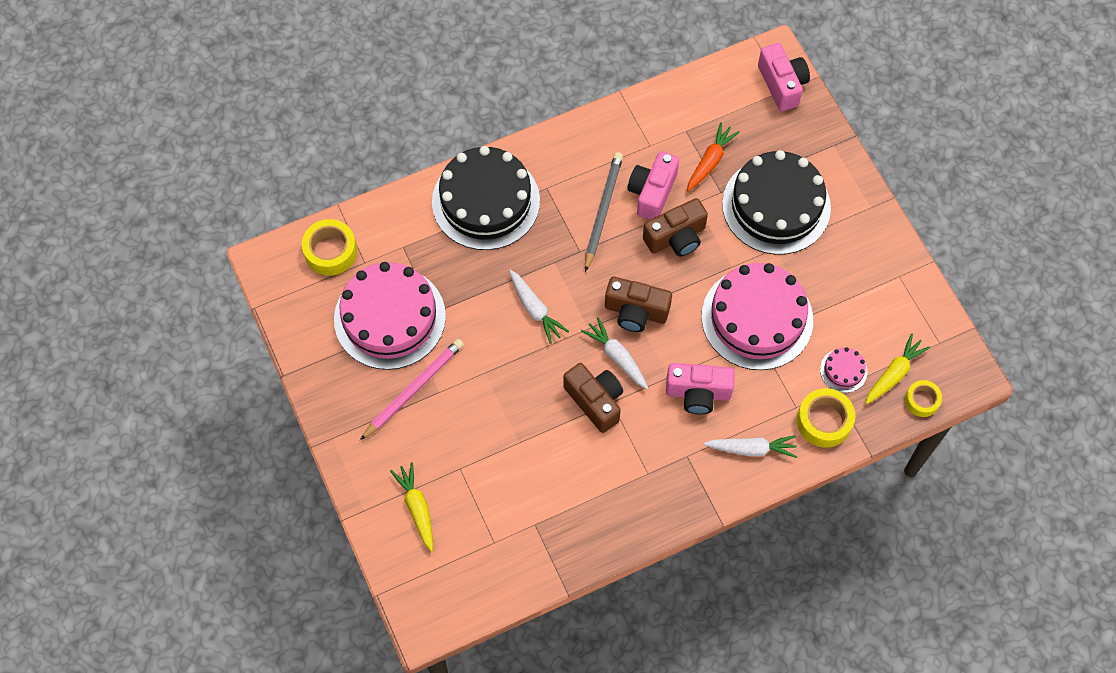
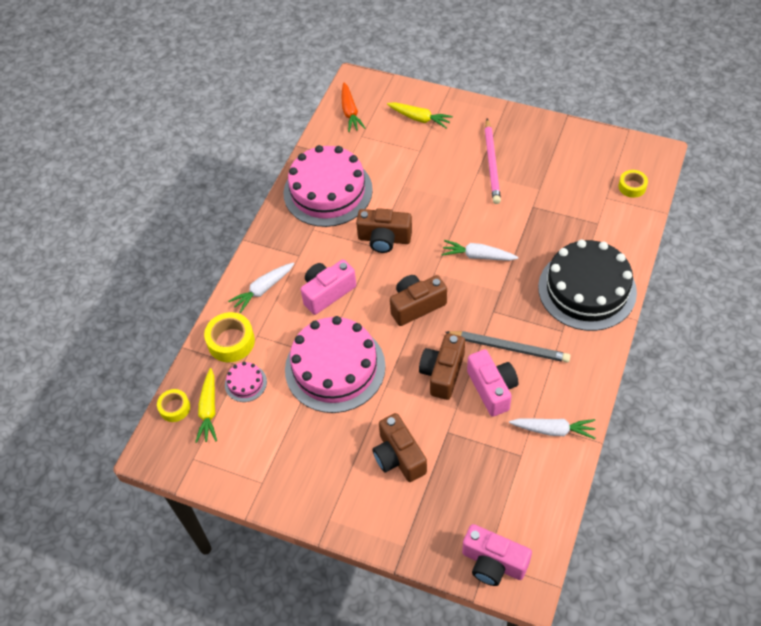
camera: 140 degrees right, 10 degrees down
yellow tape [302,219,357,276] -> yellow tape [618,170,648,198], size x0.63
pink cake [334,262,446,370] -> pink cake moved to [283,145,373,227]
white carrot [581,317,648,389] -> white carrot moved to [509,419,595,439]
grey pencil [585,152,623,272] -> grey pencil turned 45 degrees counterclockwise [445,331,570,363]
orange carrot [687,122,740,192] -> orange carrot moved to [342,83,366,132]
black cake [722,150,831,255] -> brown camera [372,413,427,482]

